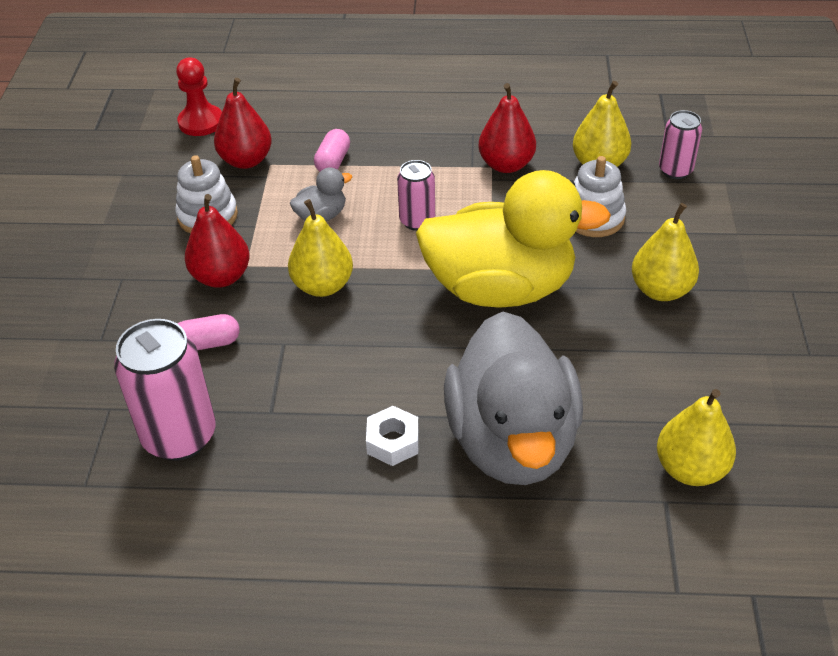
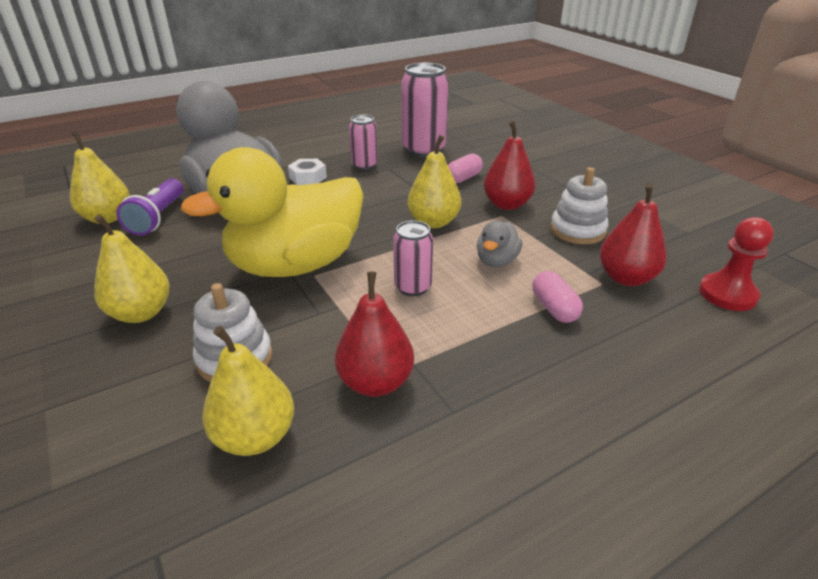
camera: 145 degrees right, 10 degrees down
pink can [659,110,702,179] -> pink can moved to [349,115,378,170]
none -> purple flashlight [116,178,184,236]

